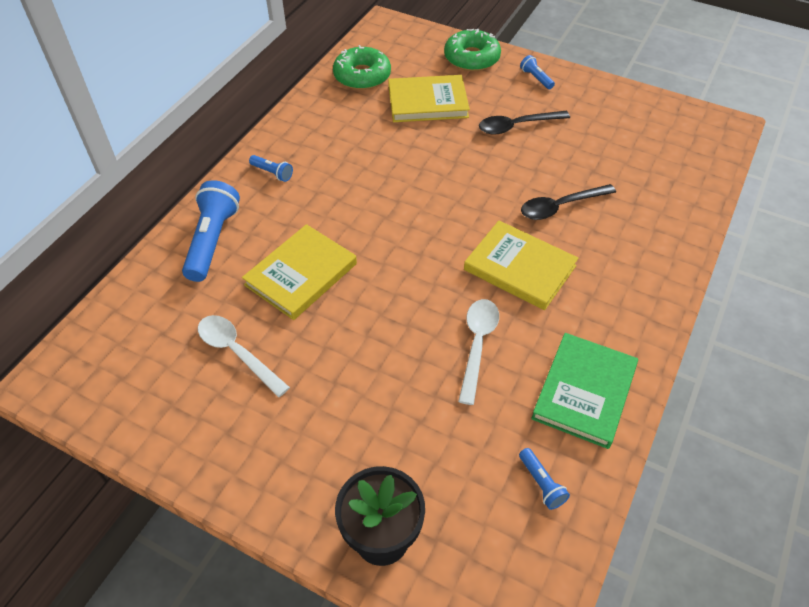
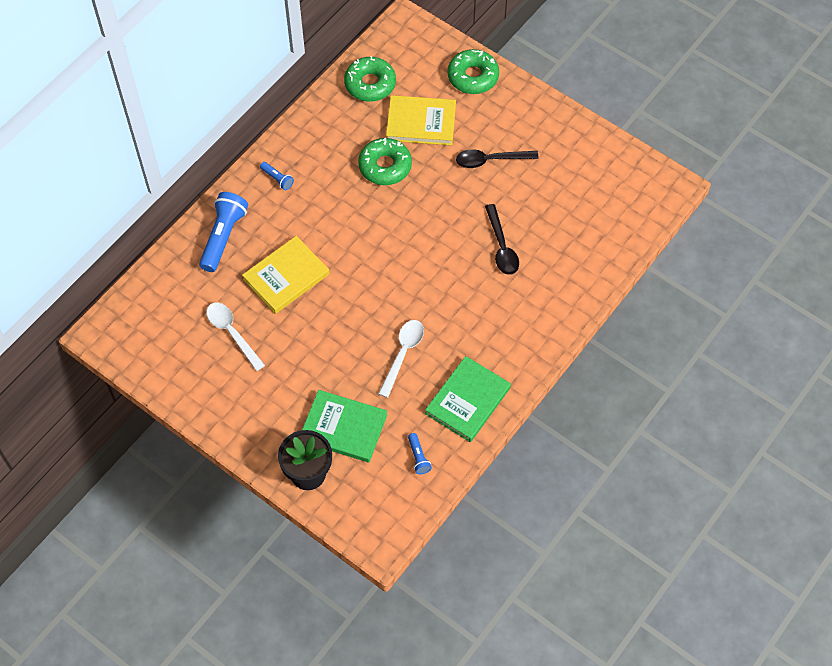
camera: 10 degrees right, 10 degrees up
yellow book [464,220,579,310] -> none
blue flashlight [520,55,555,89] -> none
black spoon [521,184,616,220] -> black spoon turned 90 degrees counterclockwise [485,204,519,275]
none -> green book [302,390,387,463]
none -> green donut [358,138,412,185]

